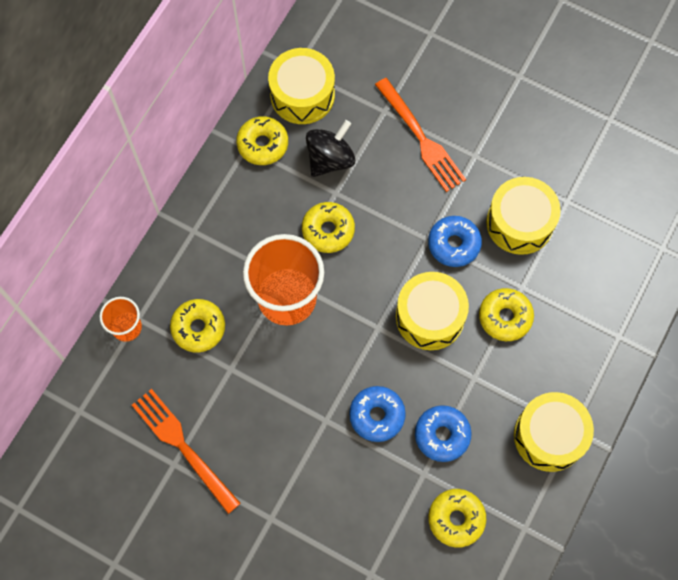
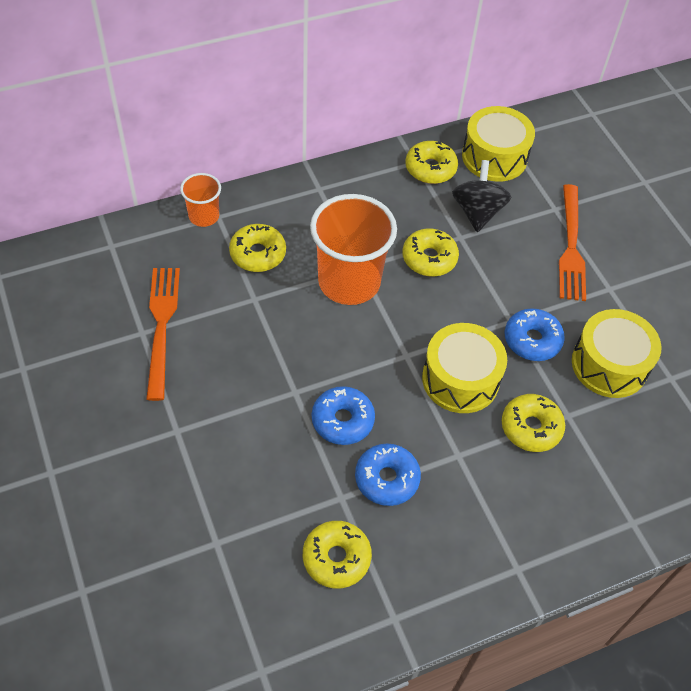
camera: 35 degrees right, 15 degrees down
black spinning top [306,120,355,177] -> black spinning top turned 75 degrees counterclockwise [452,160,512,232]
yellow drum [514,392,594,472] -> none

